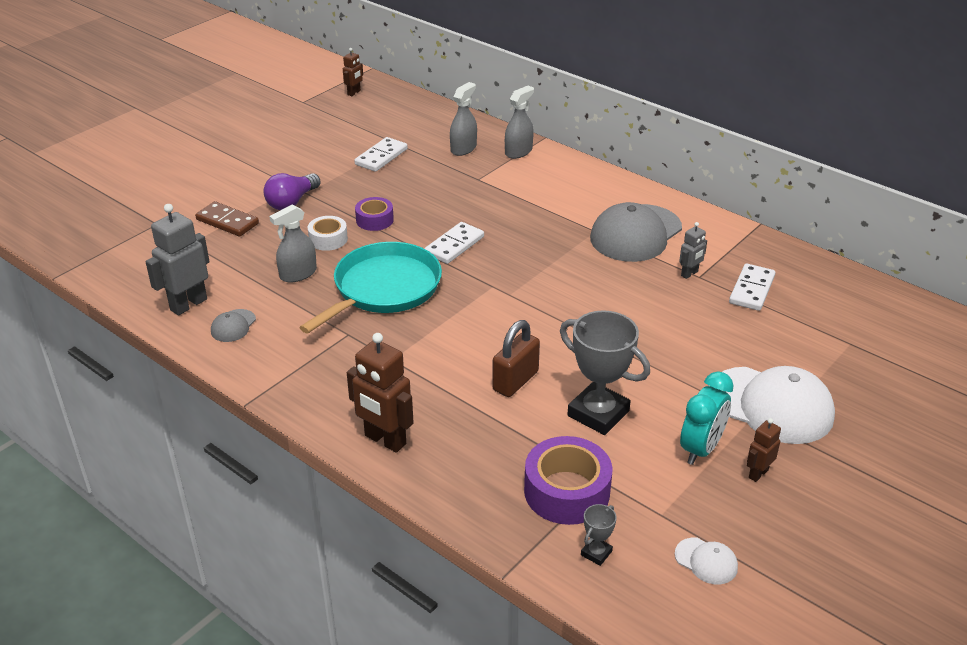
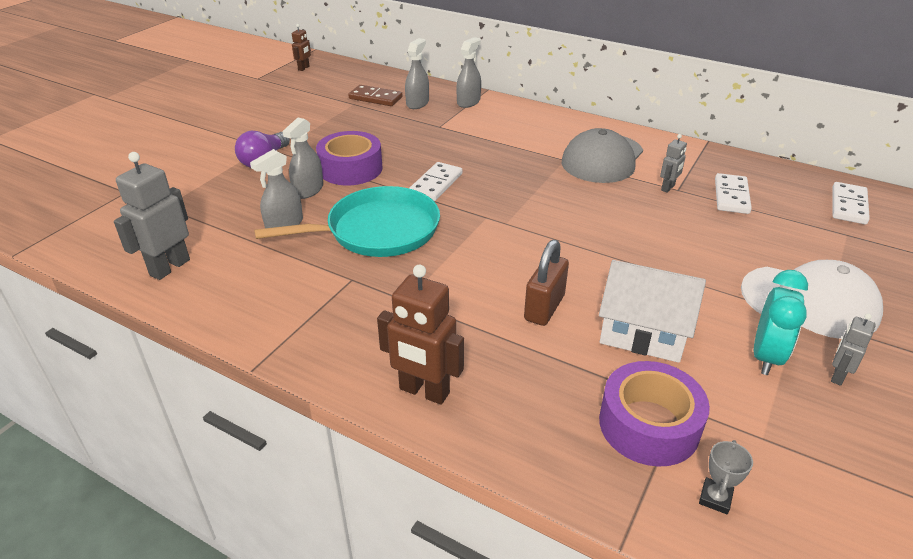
camera: 10 degrees left, 0 degrees up
brown domino [195,201,259,237] -> brown domino moved to [348,85,403,106]
grey cap [211,309,256,342] -> none
turquoise pan [299,242,442,333] -> turquoise pan turned 45 degrees clockwise [254,186,440,257]
white tape [308,216,348,251] -> grey spray bottle [282,118,323,199]
white domino [354,137,408,172] -> white domino moved to [833,182,870,224]
purple tape [355,197,394,231] -> purple tape [316,131,382,185], size x1.70
grey trophy [560,310,650,435] -> white house [599,260,706,363]
white cap [675,538,738,584] -> none
brown robot [747,418,781,482] -> grey robot [831,313,876,386]

